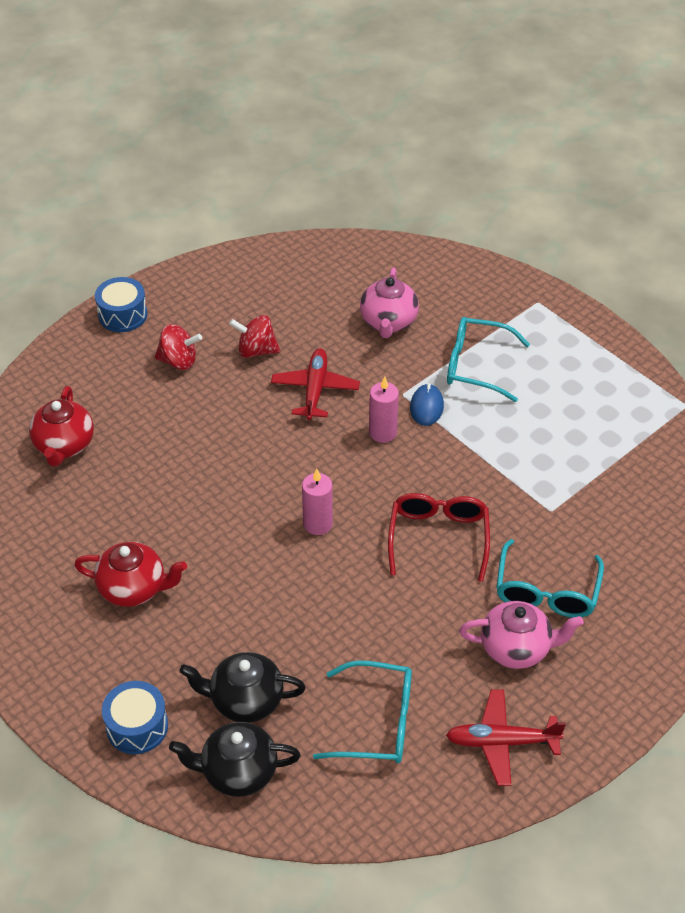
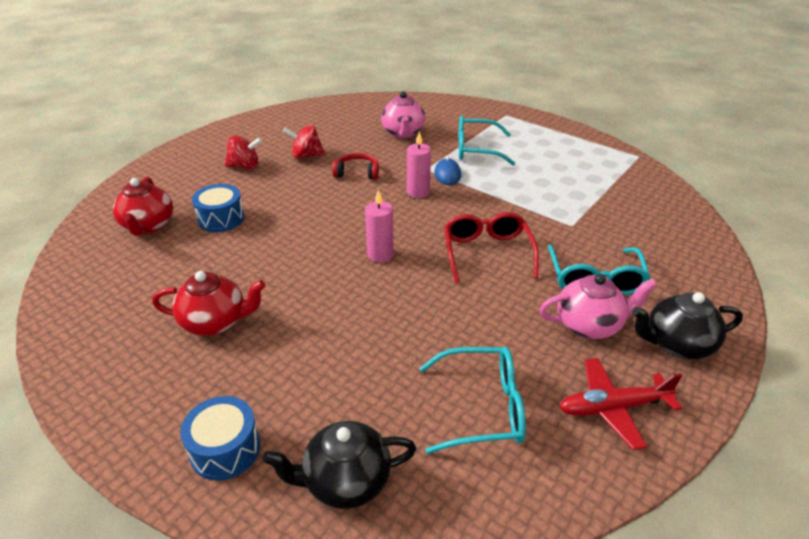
camera: 10 degrees left, 10 degrees down
blue drum [95,277,147,332] -> blue drum moved to [192,184,245,232]
black teapot [179,652,306,723] -> black teapot moved to [632,292,743,359]
red plane [271,348,360,420] -> red headphones [332,153,379,180]

